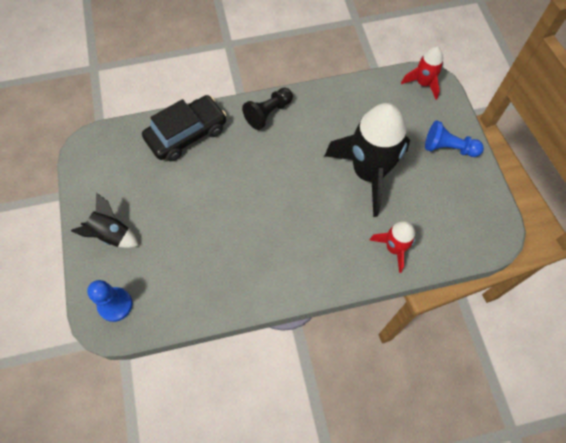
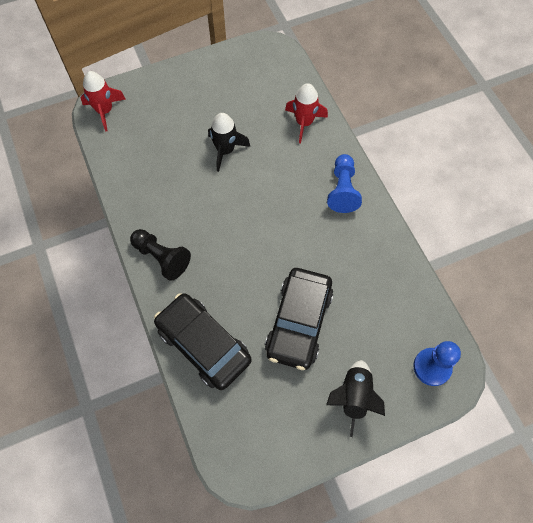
camera: 100 degrees left, 0 degrees up
black rocket [325,103,410,217] -> black rocket [208,113,251,172], size x0.50
blue pawn [425,121,484,157] -> blue pawn moved to [327,154,362,213]
none -> black car [265,268,333,370]

